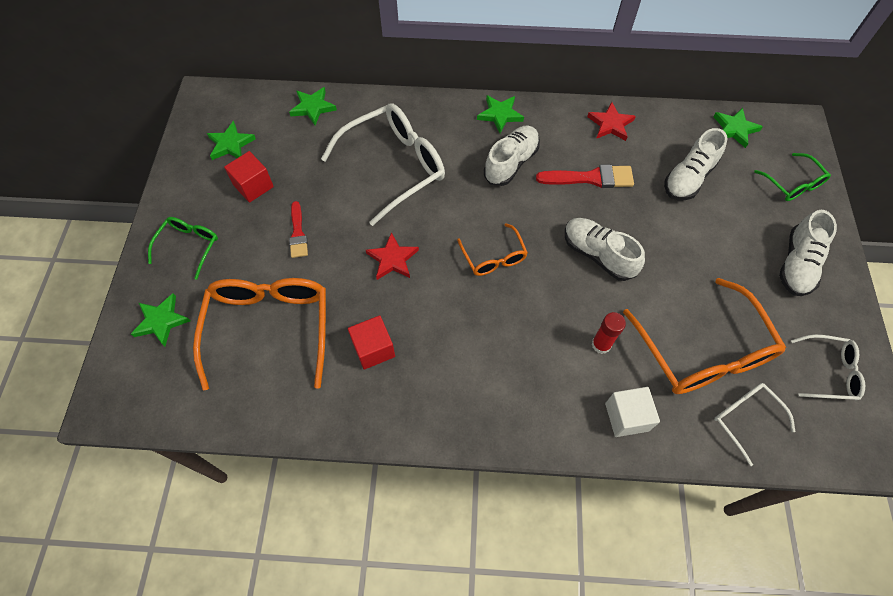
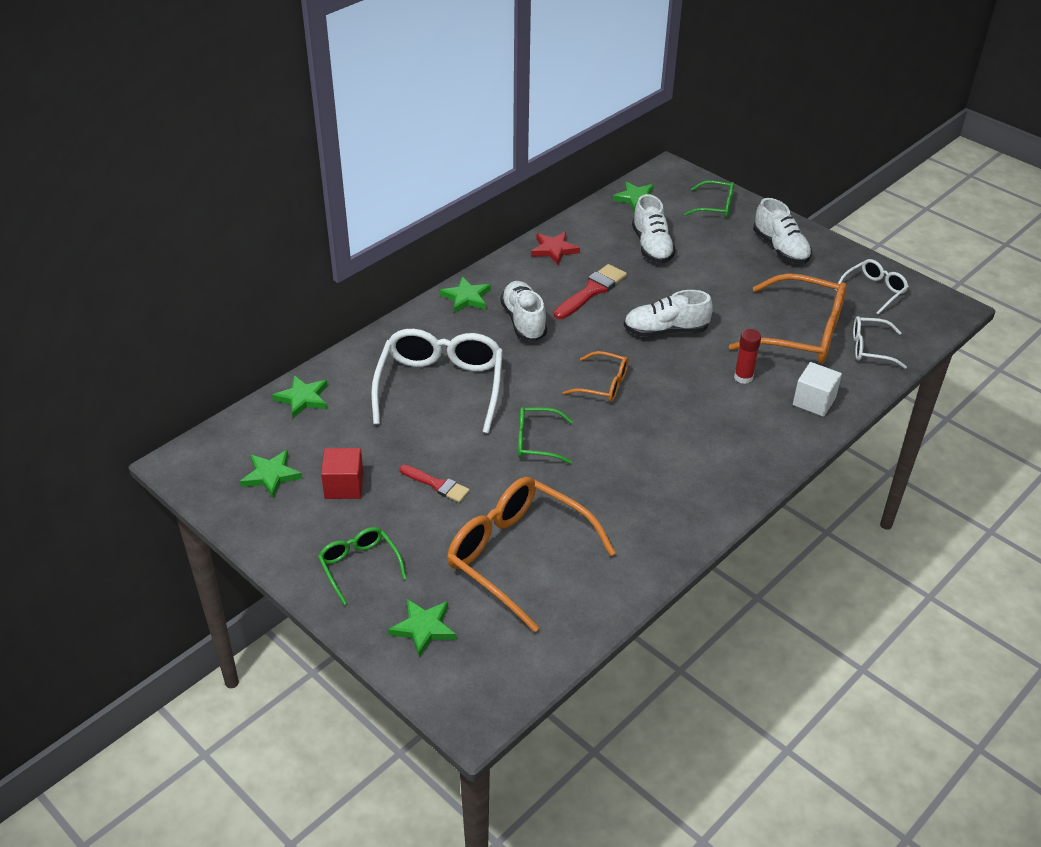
camera: 50 degrees left, 20 degrees down
red cube [348,315,395,370] -> none
red star [366,232,419,280] -> green glasses [518,407,573,464]

